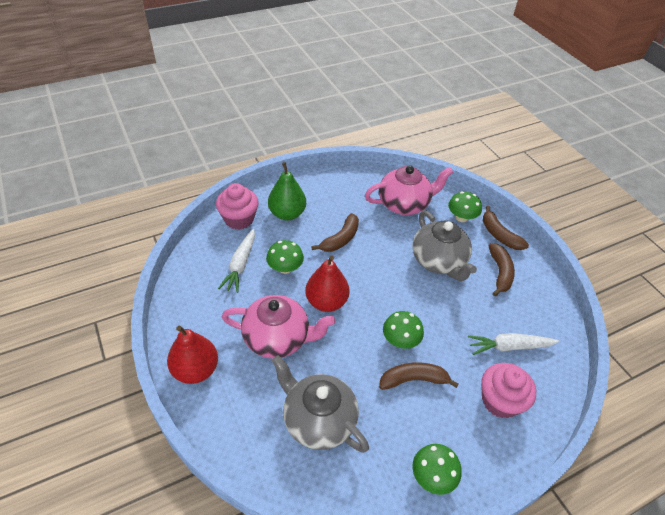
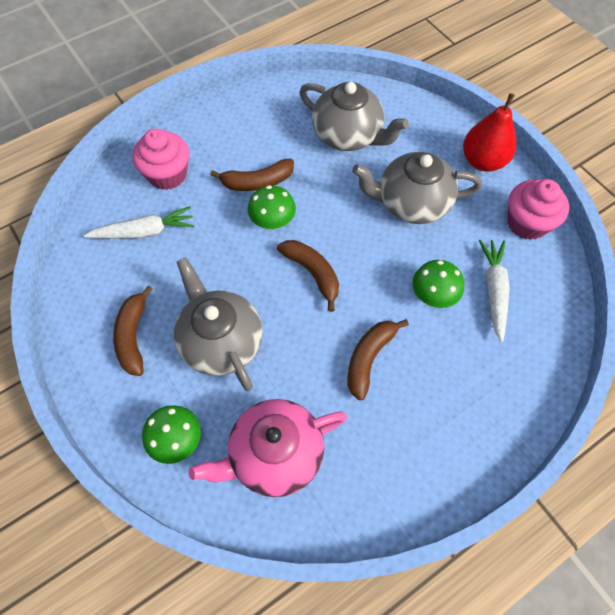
camera: 175 degrees right, 15 degrees up
pink cupcake [216,183,259,230] -> pink cupcake moved to [507,179,569,240]
pink teapot [222,295,335,358] -> grey teapot [352,152,482,224]
green pear [268,162,306,220] -> none
red pear [305,256,350,312] -> none
green mushroom [412,444,462,495] -> none
brown banana [483,206,529,250] -> brown banana moved to [277,240,339,312]

